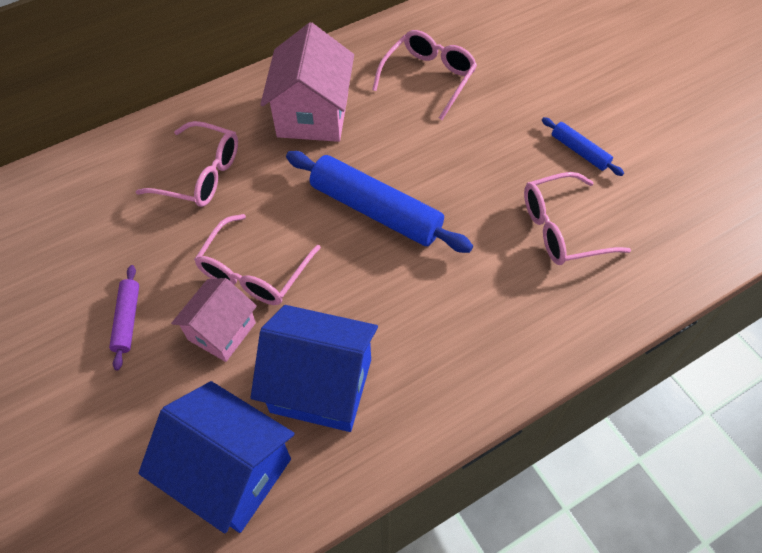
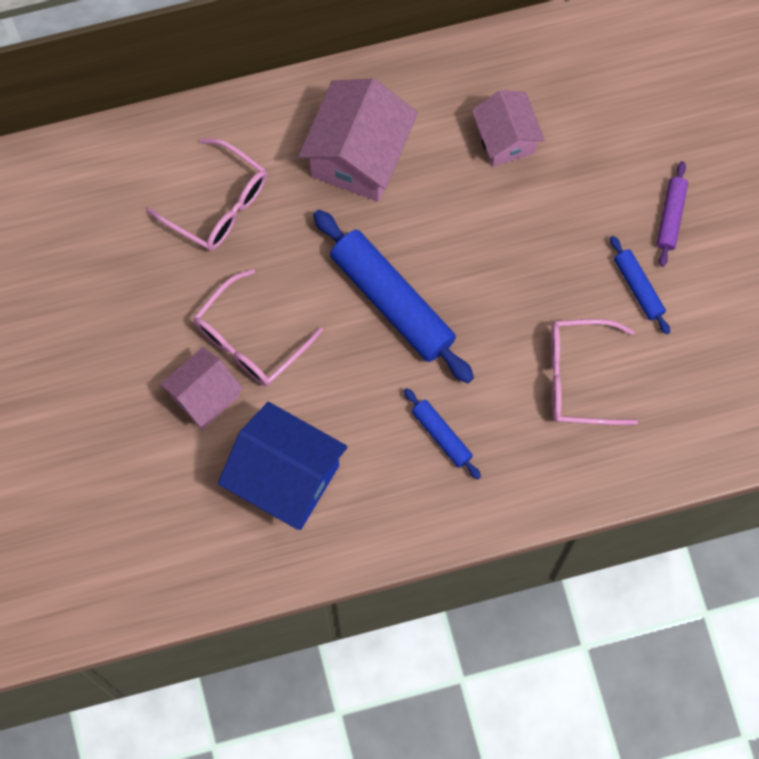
camera: 15 degrees right, 15 degrees up
purple rolling pin [109,265,139,370] -> purple rolling pin moved to [657,161,688,267]
blue house [138,381,295,533] -> none
pink glasses [372,30,477,120] -> pink house [472,90,545,167]
none -> blue rolling pin [404,388,481,479]

